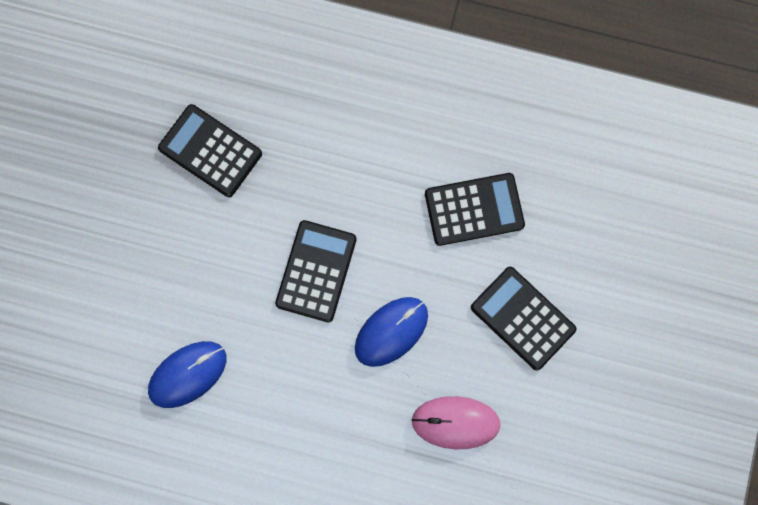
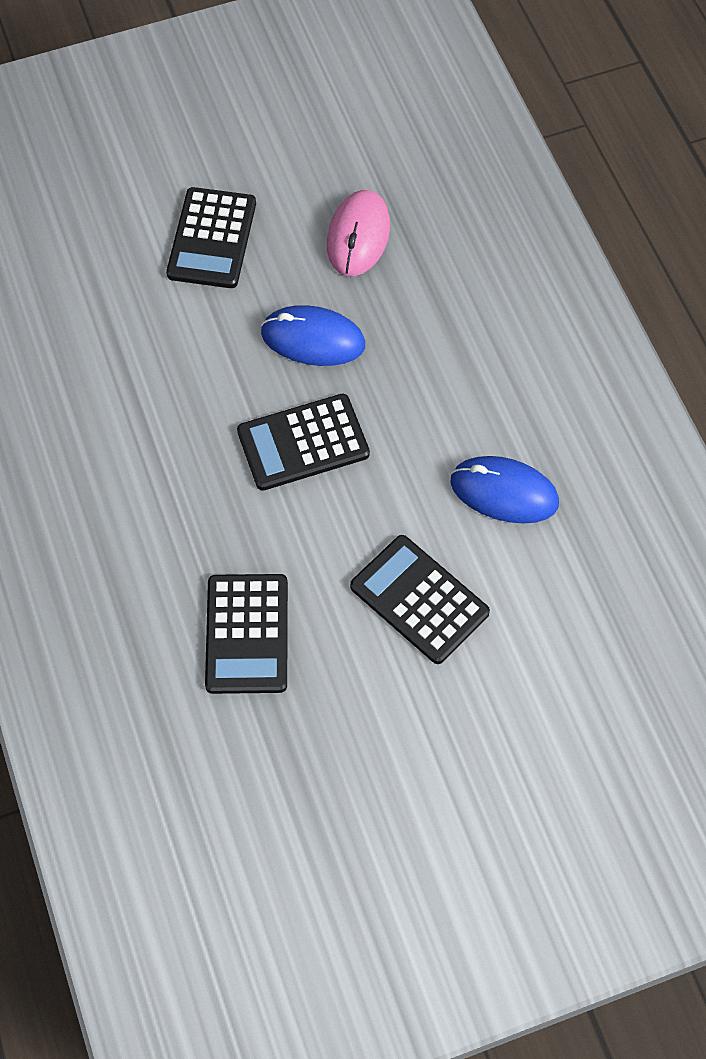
camera: 125 degrees left, 15 degrees down
pink mouse [411,396,501,449] -> pink mouse turned 45 degrees clockwise [327,190,390,276]
black calculator [425,173,525,246] -> black calculator moved to [350,535,490,664]

